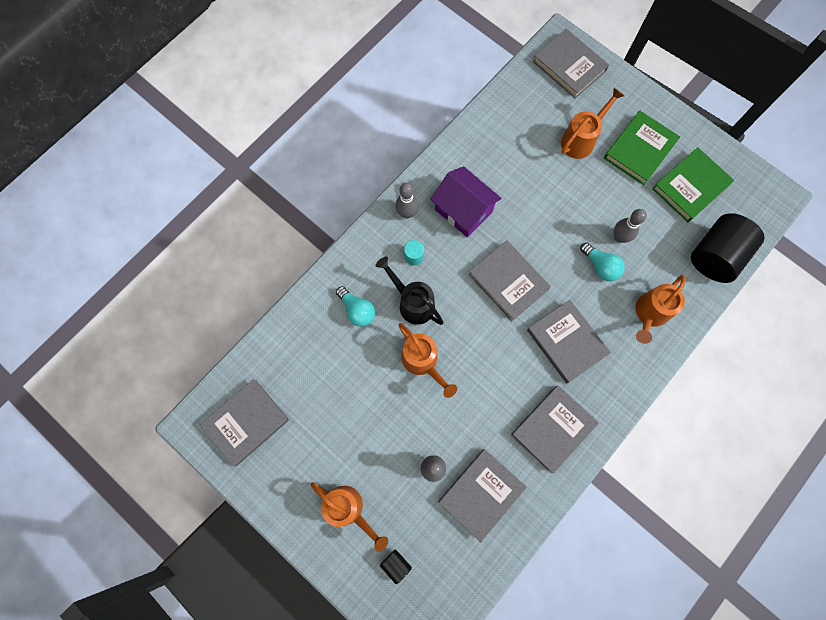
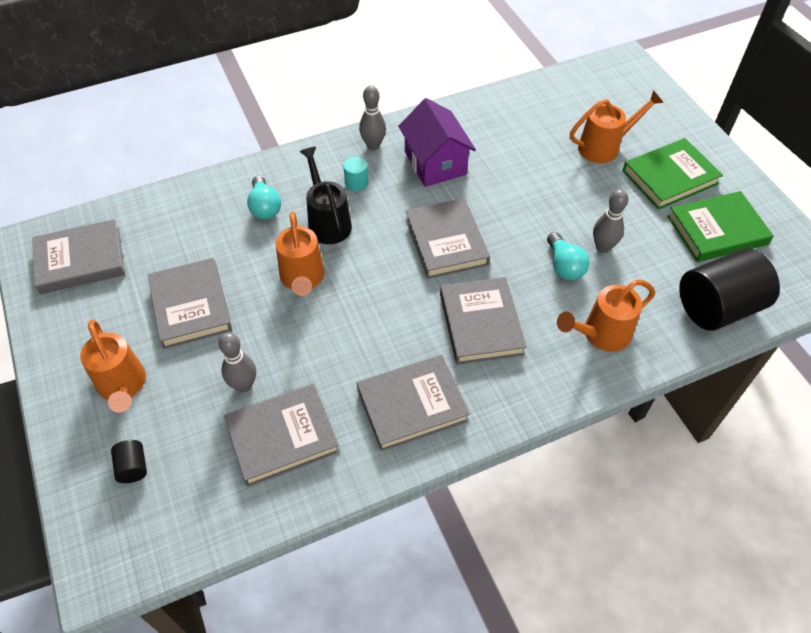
camera: 25 degrees right, 20 degrees down
grey book [533,29,609,99] -> grey book moved to [148,258,232,349]

